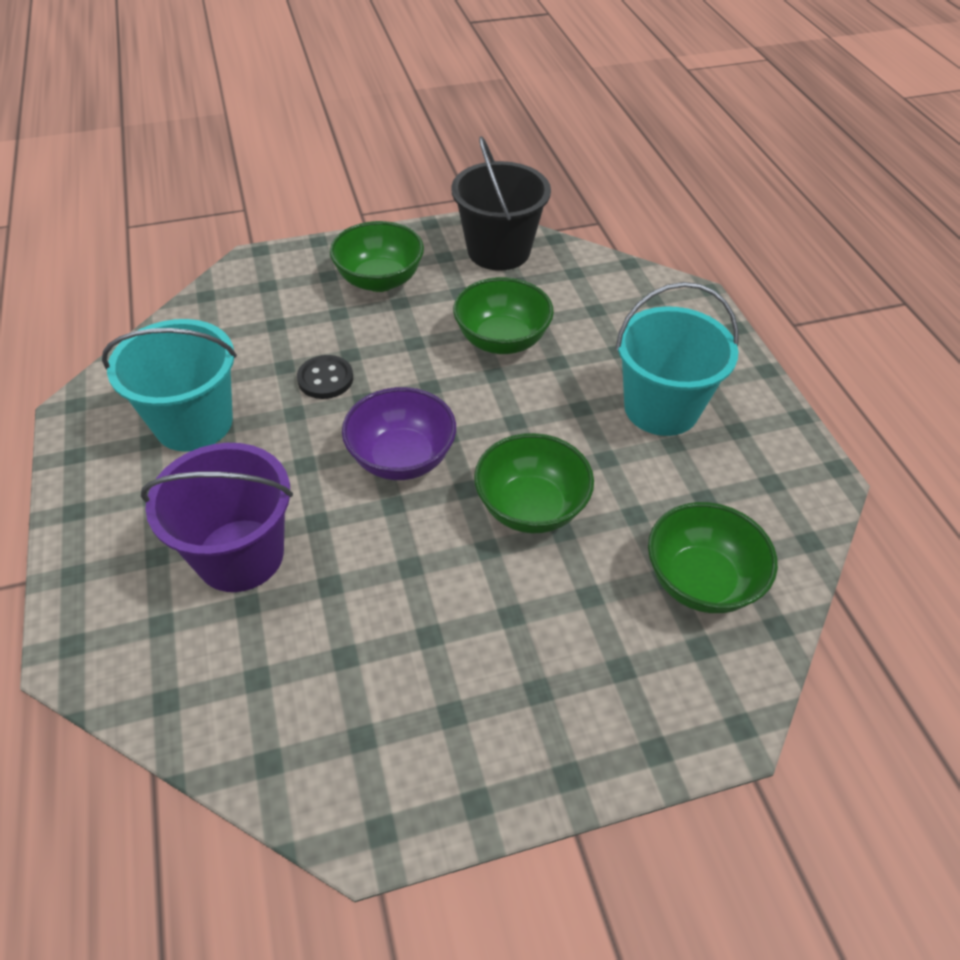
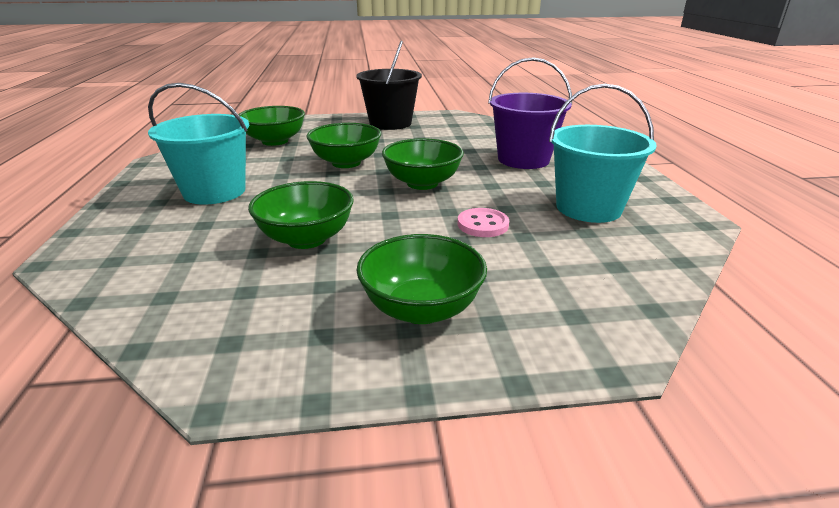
camera: 170 degrees left, 20 degrees down
black button [297,355,353,399] -> pink button [458,208,509,237]
purple bowl [342,387,456,480] -> green bowl [382,138,464,190]
black bucket [451,136,551,270] -> black bucket moved to [356,40,422,130]

